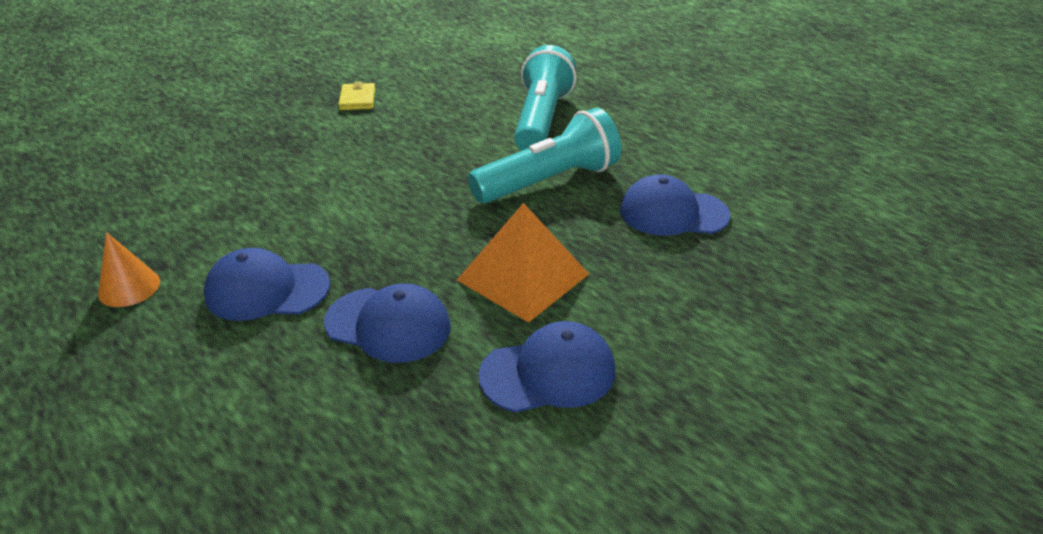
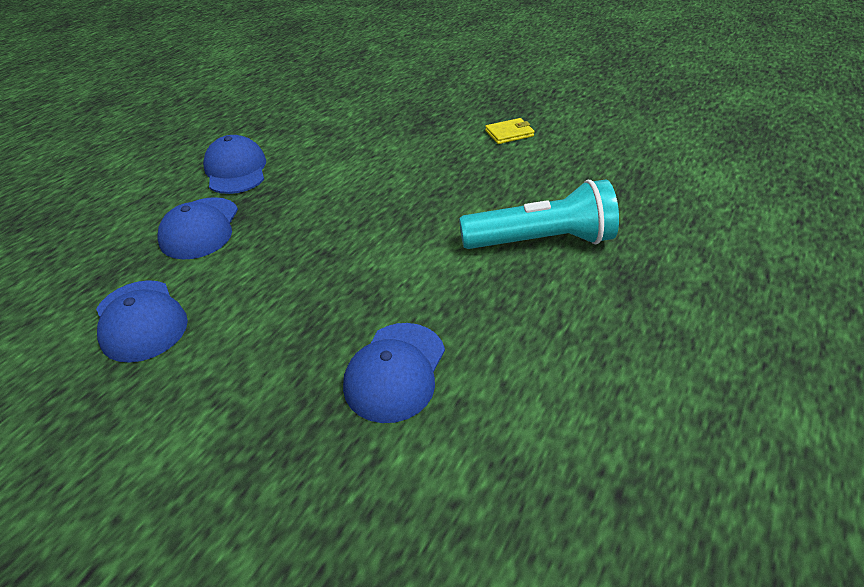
camera: 75 degrees right, 5 degrees up
orange cone [98,232,160,307] -> none
orange pyramid [457,203,589,323] -> none
turquoise flashlight [468,108,621,204] -> none
blue cap [620,175,730,236] -> blue cap turned 150 degrees counterclockwise [343,323,445,423]

